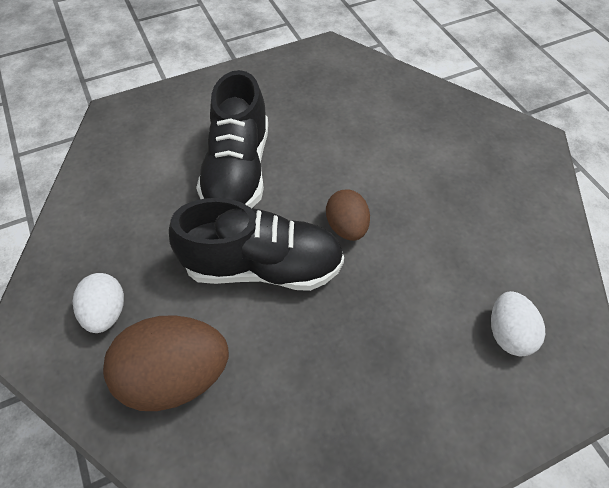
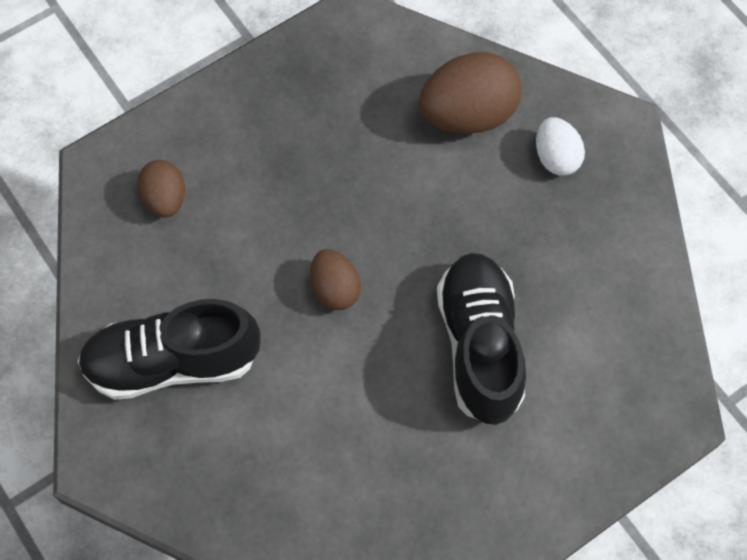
camera: 170 degrees right, 10 degrees up
black shoe [169,198,344,291] -> black shoe moved to [78,299,261,400]
white egg [491,291,545,356] -> brown egg [137,160,185,217]

